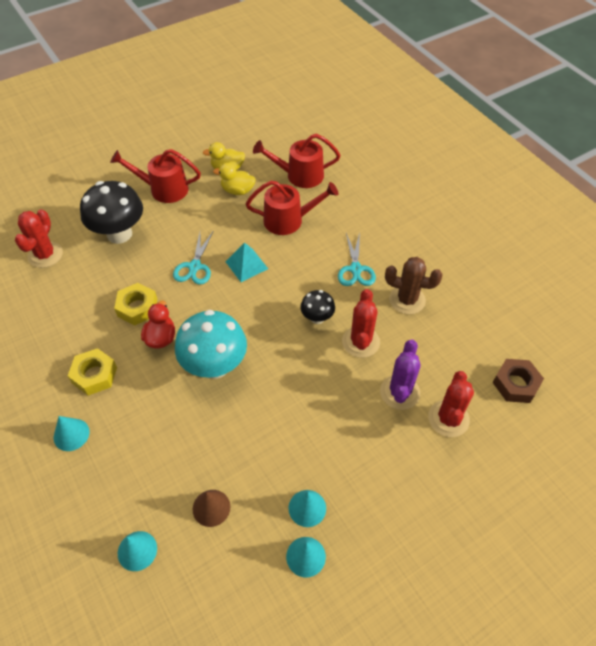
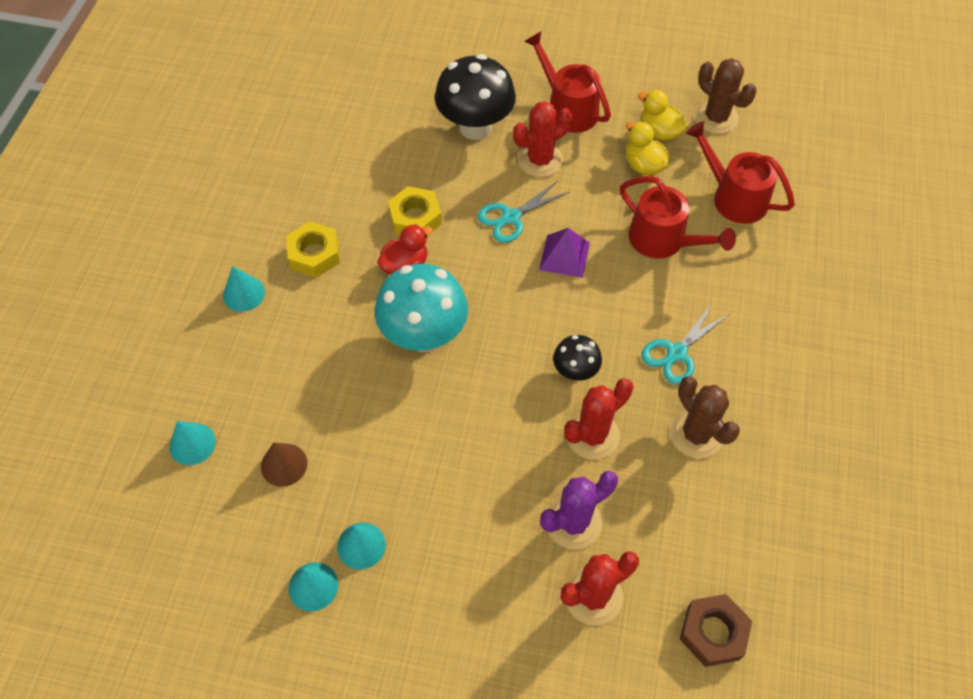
camera: 45 degrees right, 5 degrees up
red cactus [15,209,63,268] -> red cactus moved to [513,101,572,177]
turquoise pyramid [225,242,268,282] -> purple pyramid [539,228,590,278]
none -> brown cactus [695,58,757,134]

